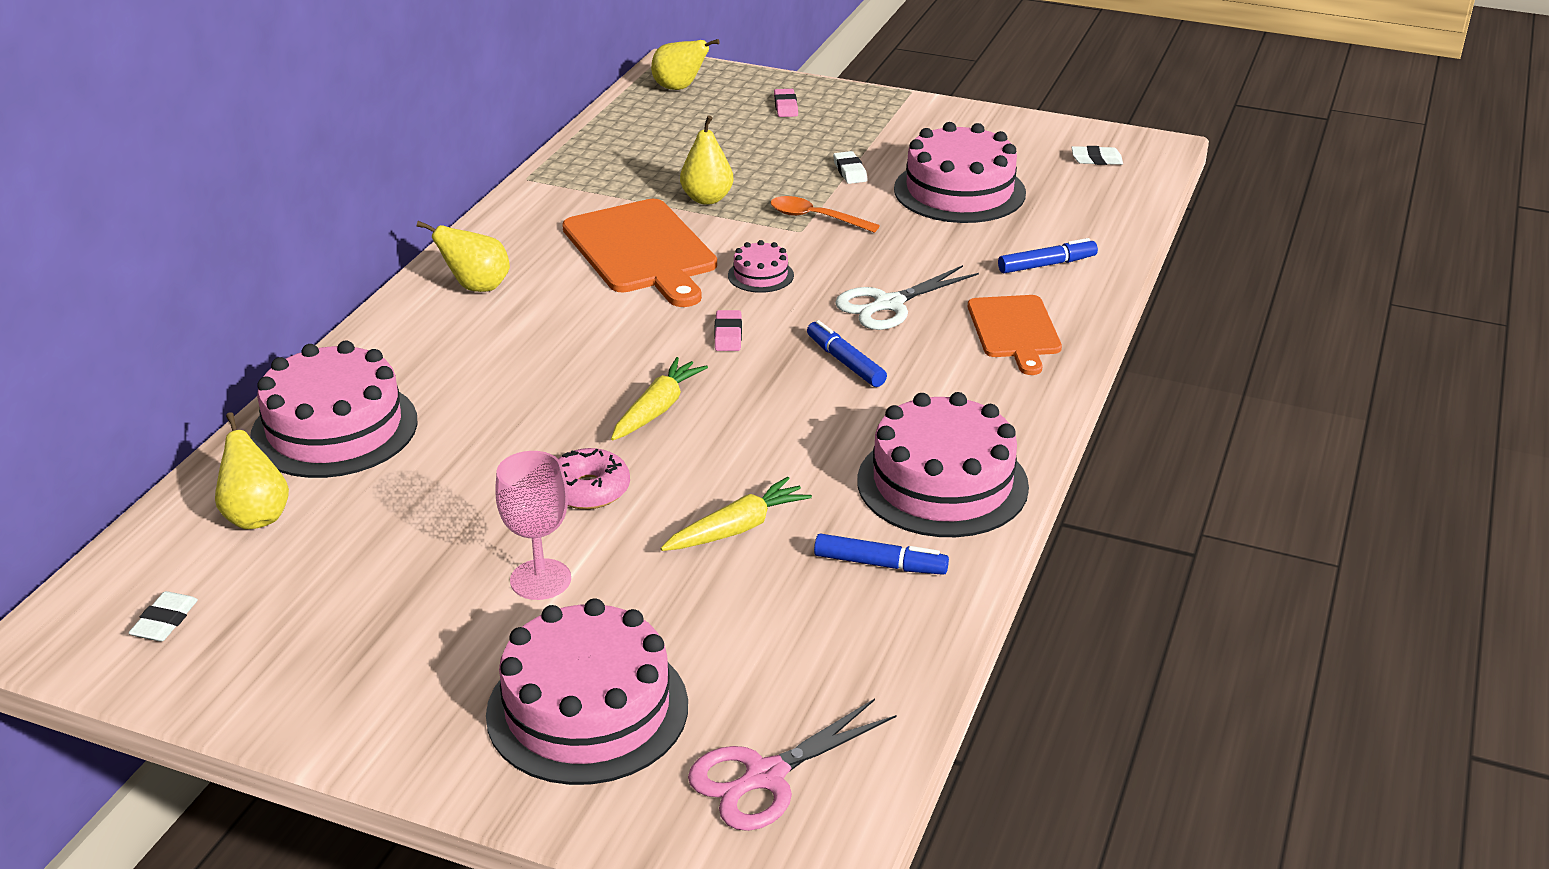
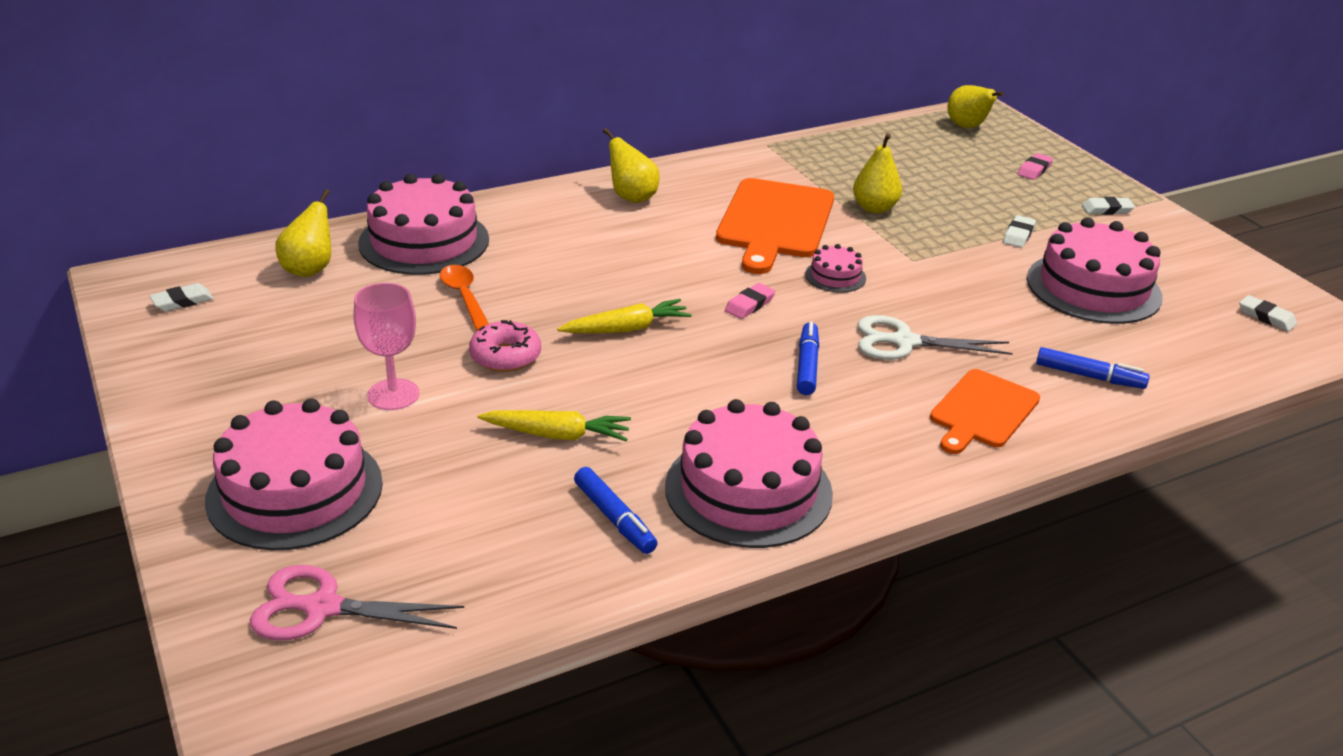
camera: 40 degrees right, 0 degrees up
orange spoon [770,196,880,233] -> orange spoon moved to [440,265,489,331]
none -> white eraser [1082,197,1135,215]

